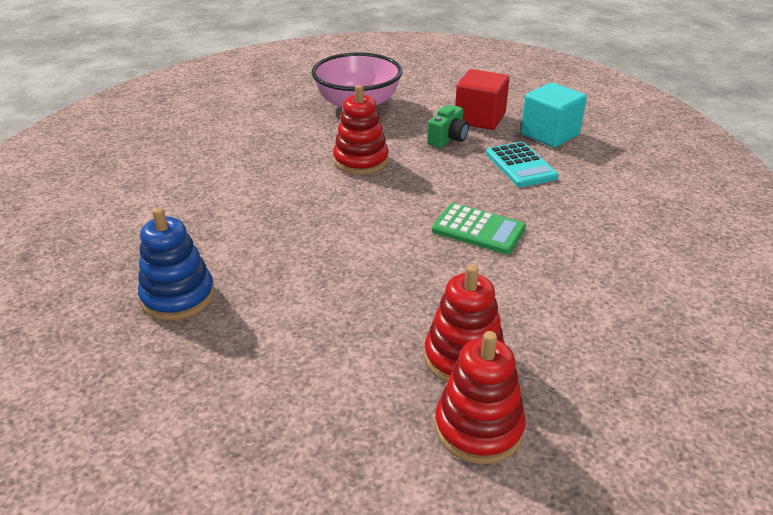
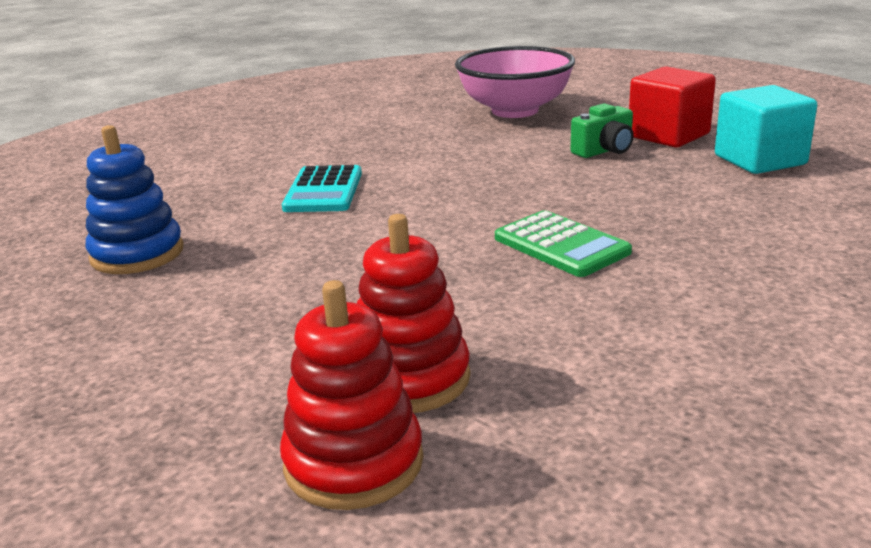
camera: 25 degrees right, 10 degrees down
red stacking toy [333,85,389,175] -> none
turquoise calculator [486,142,559,187] -> turquoise calculator moved to [282,165,362,212]

